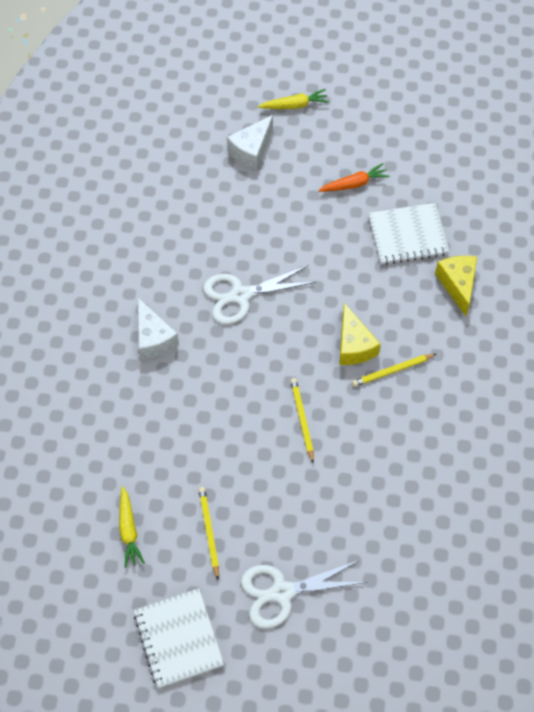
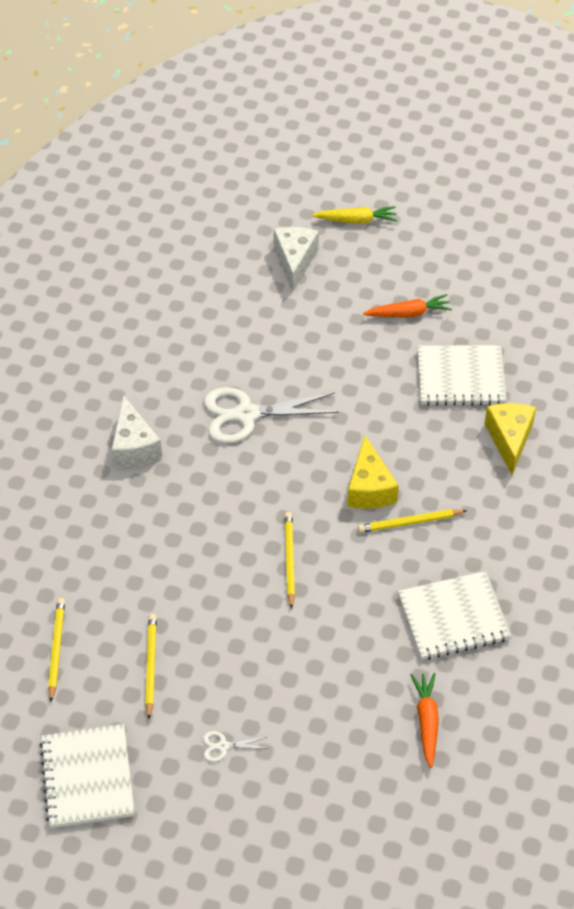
camera: 10 degrees right, 10 degrees down
yellow carrot [119,486,145,568] -> yellow pencil [48,598,65,702]
white cheese [227,115,273,170] -> white cheese turned 135 degrees clockwise [273,227,319,292]
white scissors [241,560,367,629] -> white scissors [203,731,267,762], size x0.43
none -> white notebook [398,571,511,660]
none -> orange carrot [411,673,439,768]

